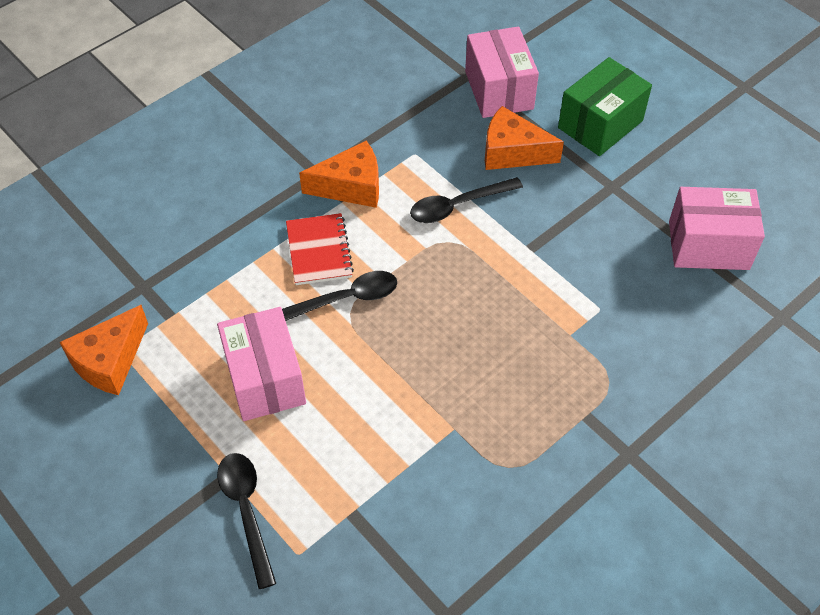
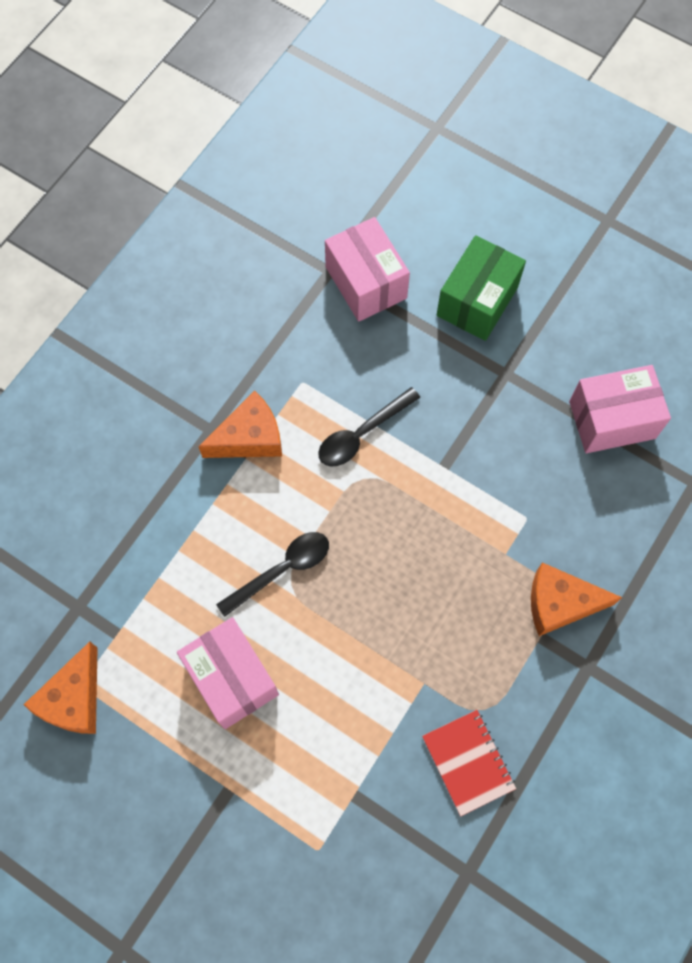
camera: 15 degrees left, 15 degrees up
black spoon [217,453,276,589] -> none
red notebook [286,213,354,285] -> red notebook moved to [422,710,516,816]
orange cheese [485,106,564,170] -> orange cheese moved to [531,562,622,636]

